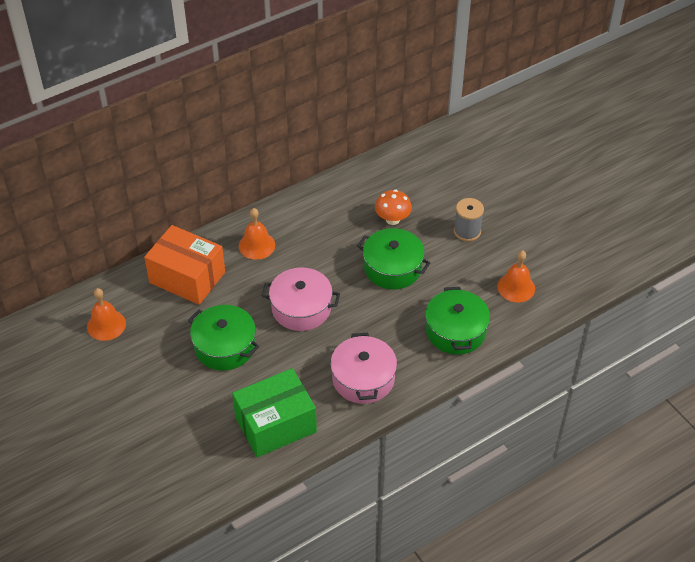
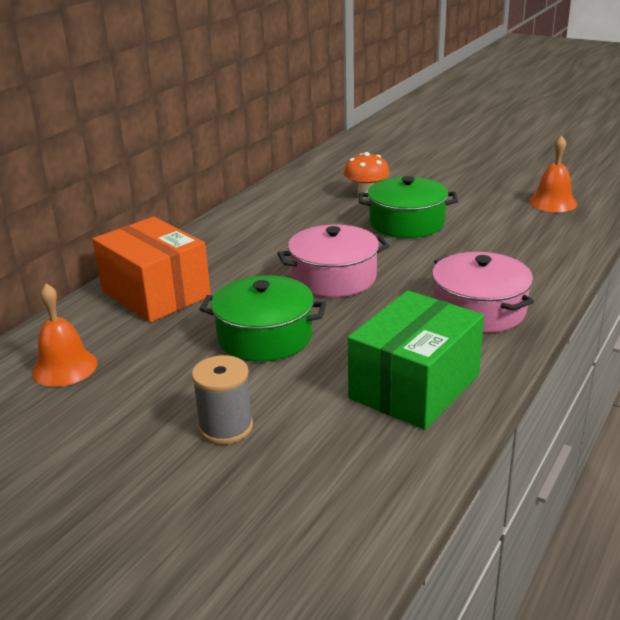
camera: 25 degrees left, 20 degrees down
orange box [144,225,225,305] -> orange box turned 45 degrees clockwise [92,217,211,322]
orange bell [239,208,275,260] -> none
green pot [425,287,490,355] -> none
grey spool [454,198,484,242] -> grey spool moved to [192,355,253,444]

